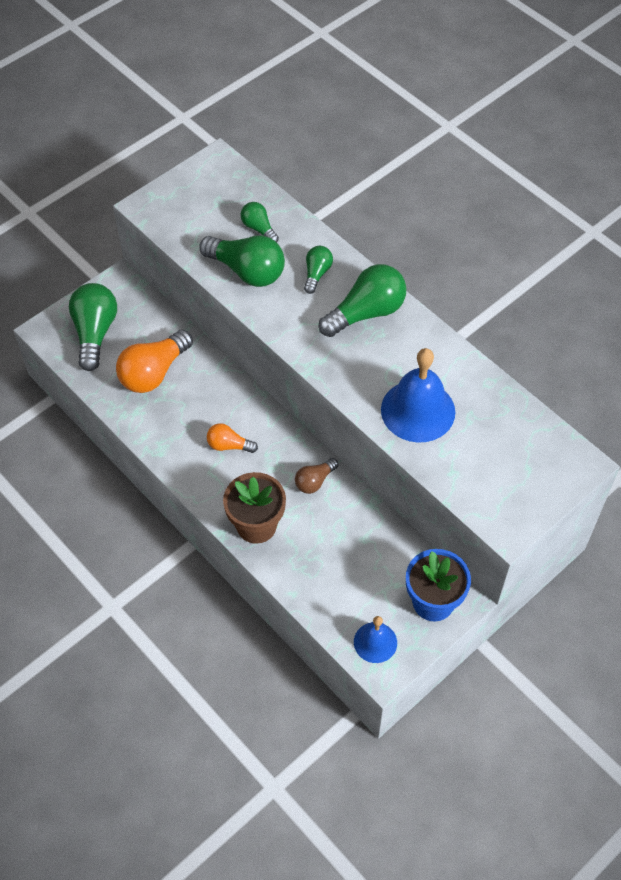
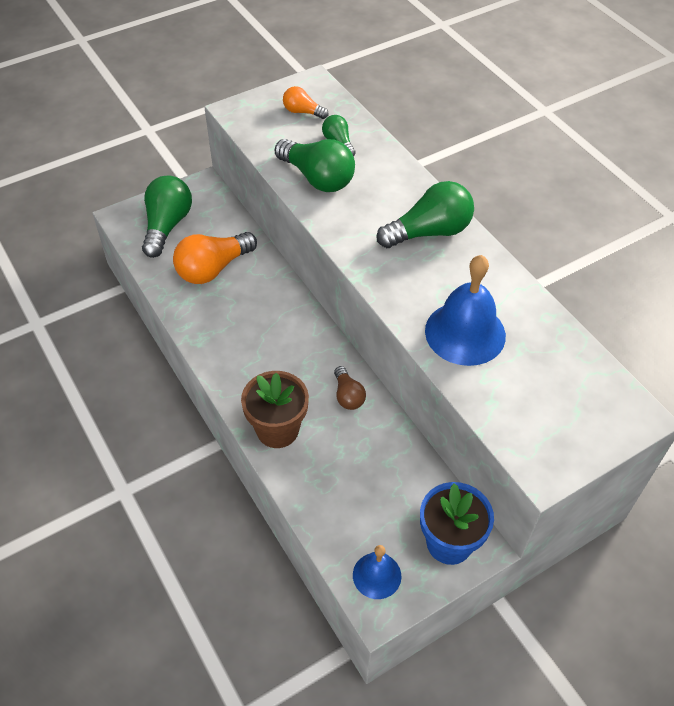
camera: 10 degrees right, 5 degrees down
orange light bulb [207,423,258,453] -> orange light bulb moved to [283,86,329,119]
brown light bulb [295,458,338,494] -> brown light bulb turned 75 degrees counterclockwise [334,366,366,410]
green light bulb [304,246,333,294] -> none

